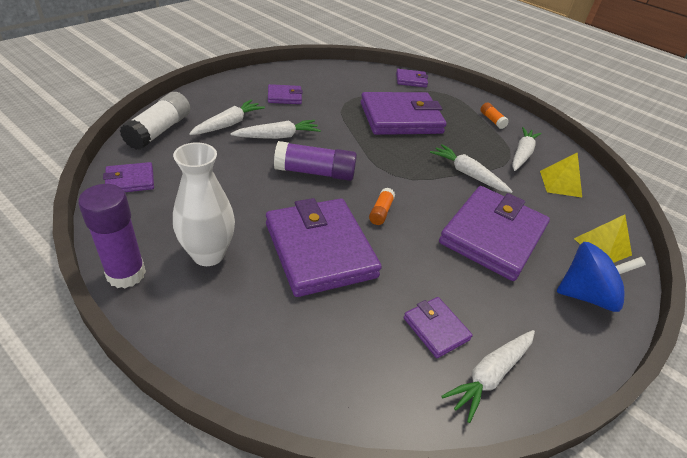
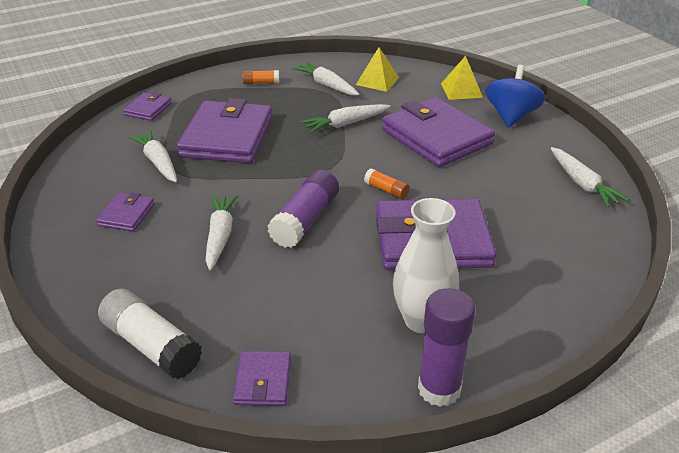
camera: 65 degrees left, 5 degrees down
white carrot [189,100,265,135] -> white carrot moved to [128,130,177,182]
purple wallet [404,297,473,358] -> none

